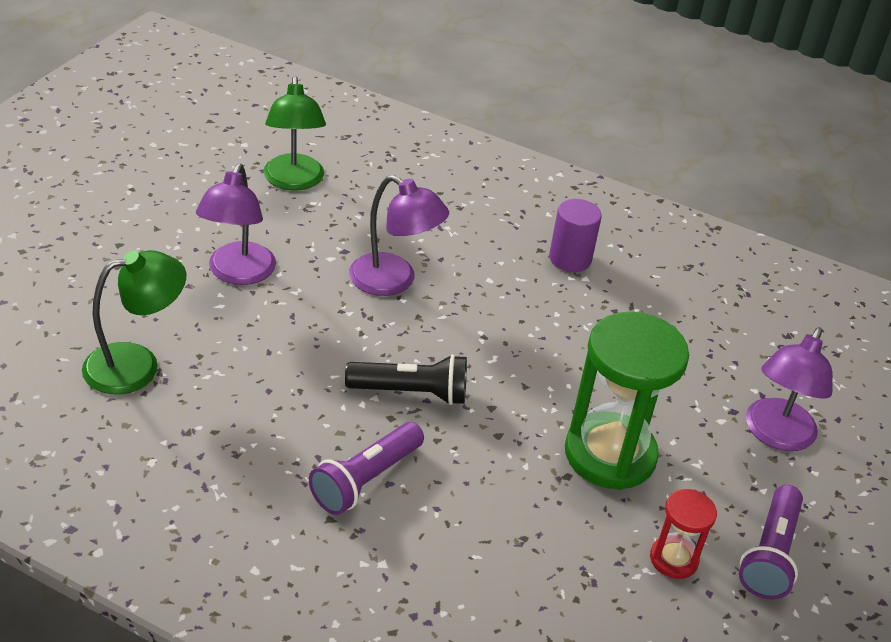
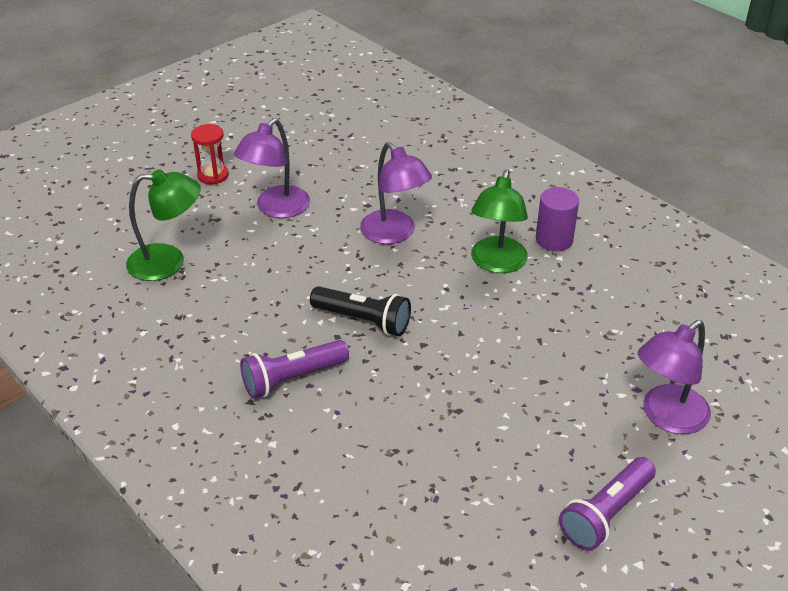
camera: 25 degrees right, 0 degrees up
green lamp [263,76,326,191] -> green lamp moved to [471,170,528,273]
green hourglass [565,312,689,490] -> none
red hourglass [650,489,717,579] -> red hourglass moved to [191,124,229,184]

